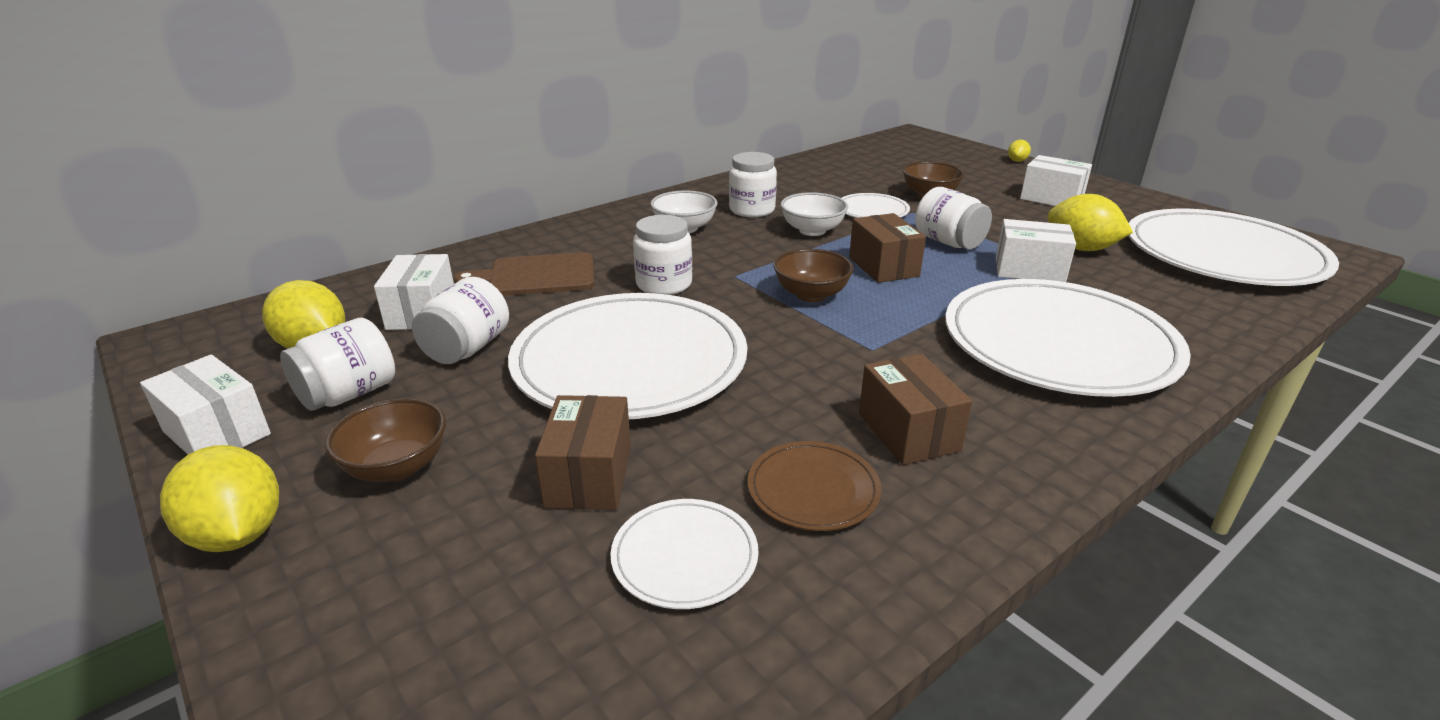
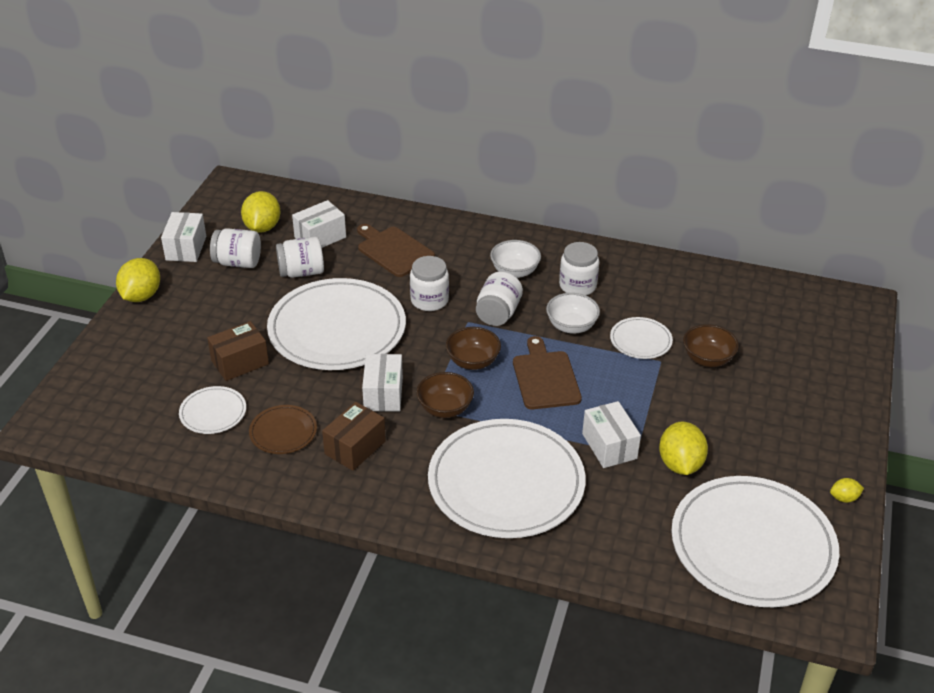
camera: 55 degrees right, 10 degrees up
brown bowl [325,398,446,482] -> brown bowl moved to [416,372,474,418]
brown box [849,213,926,283] -> brown cutting board [513,336,582,409]
white jar [915,187,992,249] -> white jar moved to [476,272,523,326]
yellow lemon [1008,140,1031,162] -> yellow lemon moved to [830,478,864,503]
white box [1020,155,1092,206] -> white box moved to [362,354,403,412]

